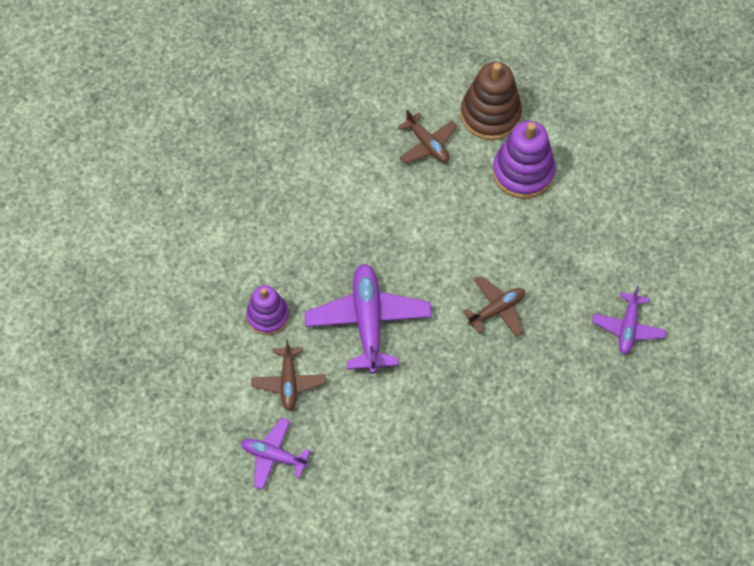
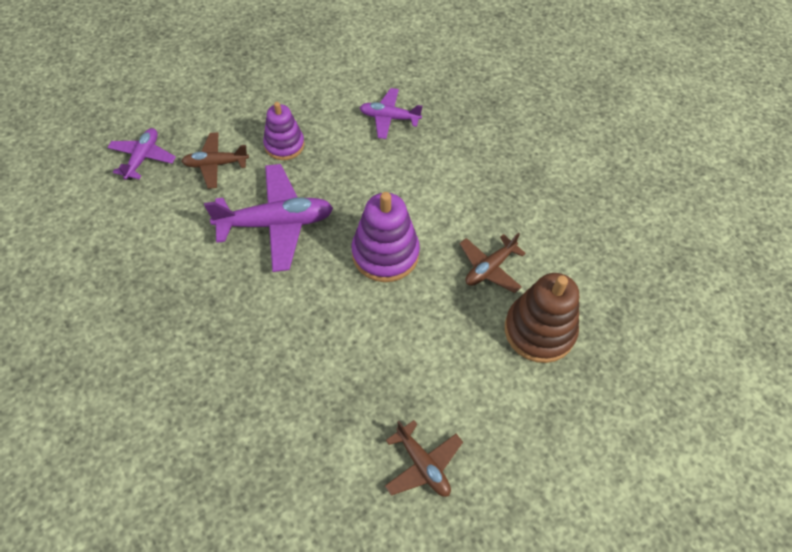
camera: 85 degrees right, 5 degrees down
brown plane [463,276,525,337] -> brown plane moved to [385,420,463,497]
purple stacking toy [493,121,555,199] -> purple stacking toy moved to [352,192,420,282]
purple plane [592,286,666,354] -> purple plane moved to [360,88,423,139]

